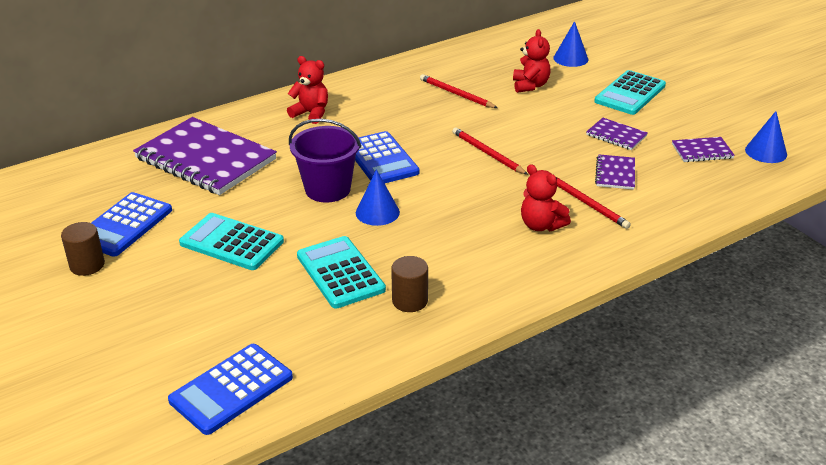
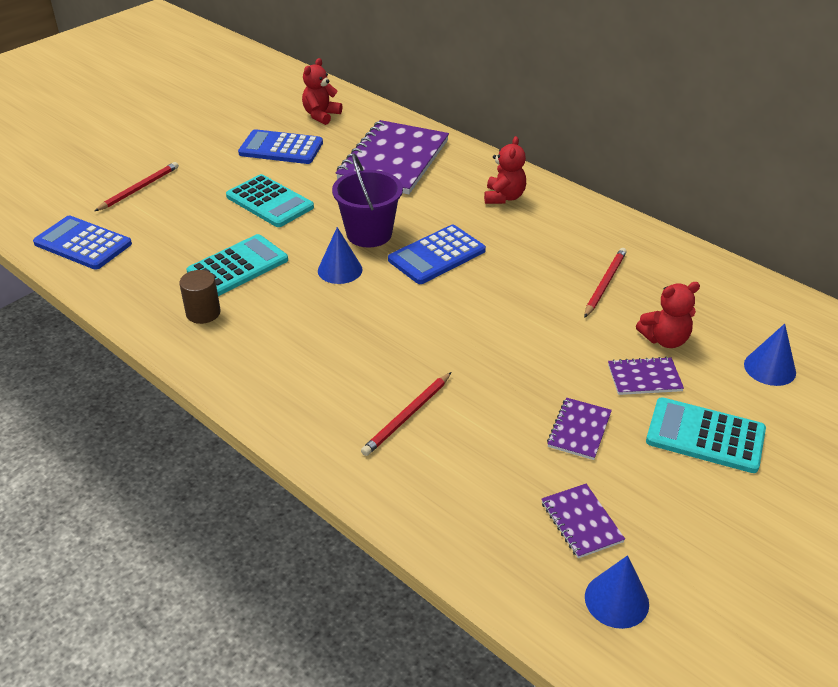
camera: 75 degrees right, 5 degrees up
brown cylinder [61,222,105,276] -> none
turquoise calculator [179,213,284,270] -> turquoise calculator turned 120 degrees clockwise [226,174,314,227]
red pencil [452,128,528,175] -> red pencil moved to [95,162,179,211]
red teddy bear [521,164,571,231] -> red teddy bear moved to [302,58,342,125]
purple notebook [595,154,635,190] -> purple notebook moved to [608,357,684,395]

